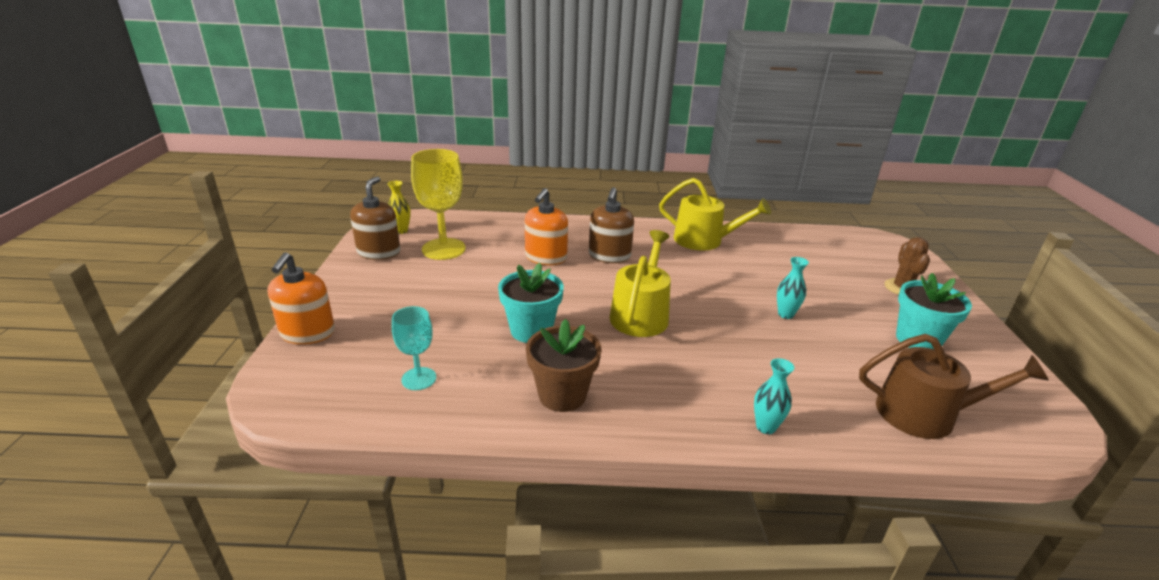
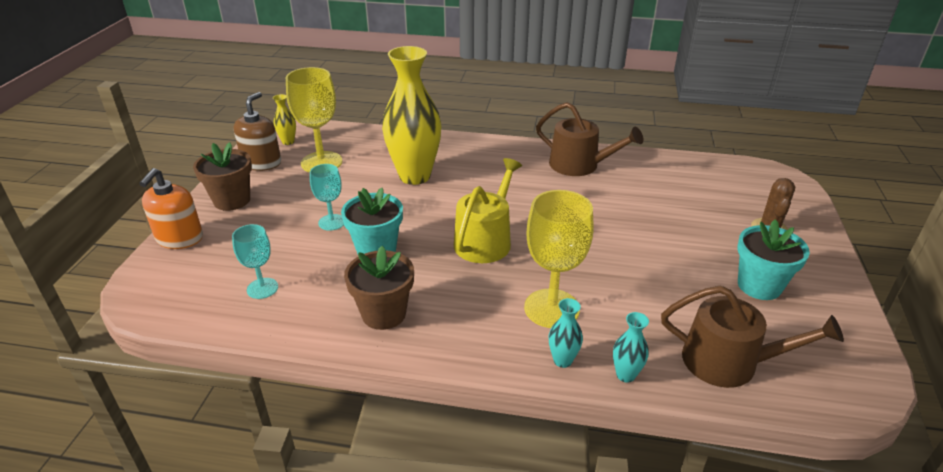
camera: 10 degrees right, 5 degrees up
orange soap dispenser [525,188,568,265] -> yellow vase [382,46,441,185]
brown soap dispenser [589,187,634,263] -> none
yellow watering can [659,178,771,251] -> brown watering can [536,102,643,176]
turquoise vase [777,257,809,319] -> turquoise vase moved to [613,312,649,383]
none -> brown flower pot [193,142,252,211]
none -> turquoise goblet [310,164,344,231]
none -> yellow goblet [524,190,593,328]

